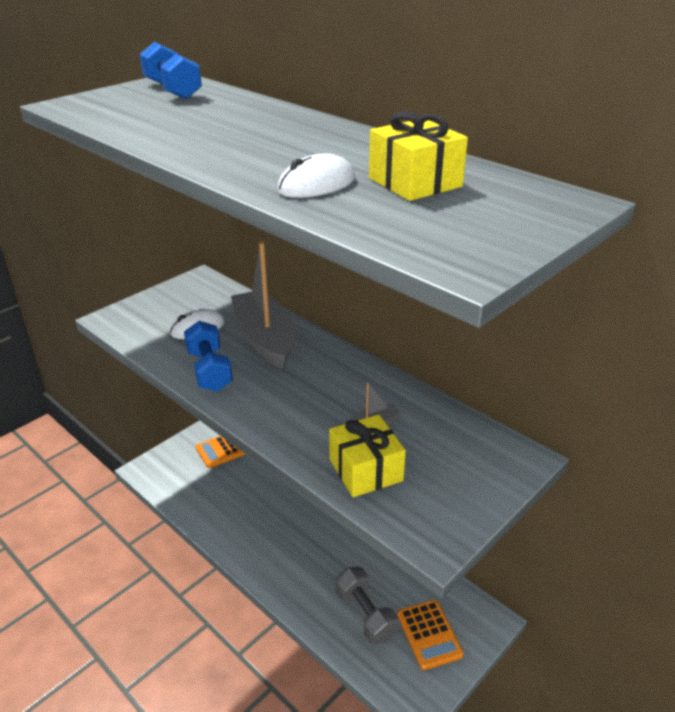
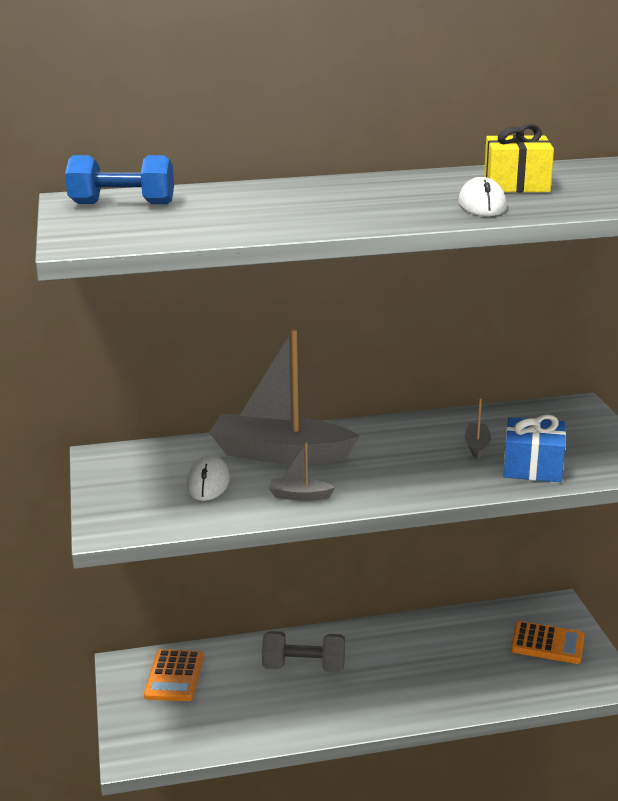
camera: 55 degrees left, 10 degrees down
blue dumbbell [184,321,233,392] -> grey boat [268,442,335,501]
yellow gift [329,415,406,497] -> blue gift [504,414,566,482]
grey dumbbell [336,567,399,645] -> grey dumbbell moved to [262,631,345,672]

